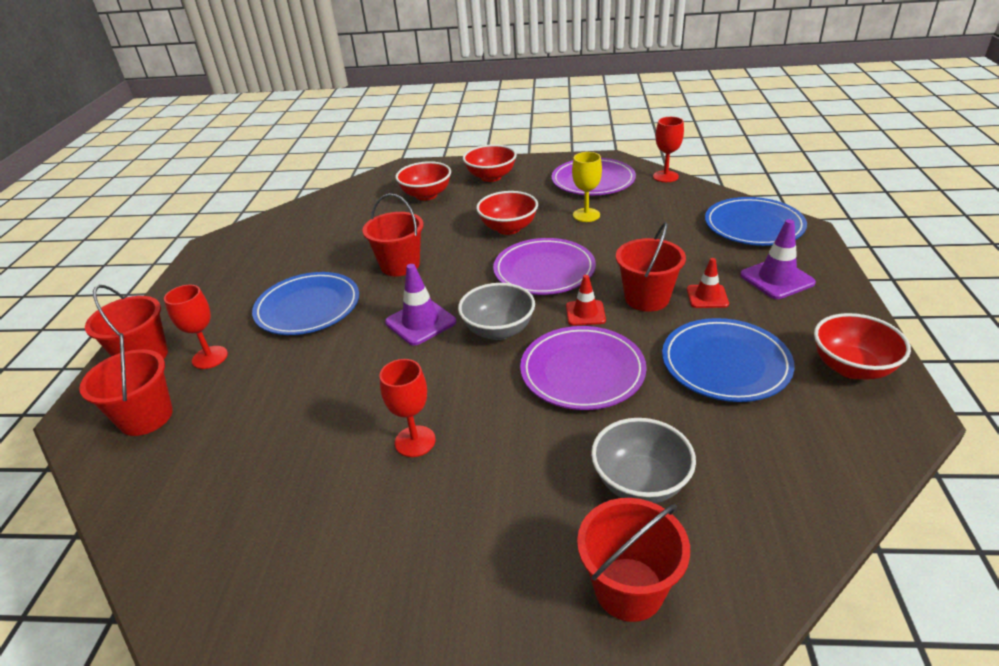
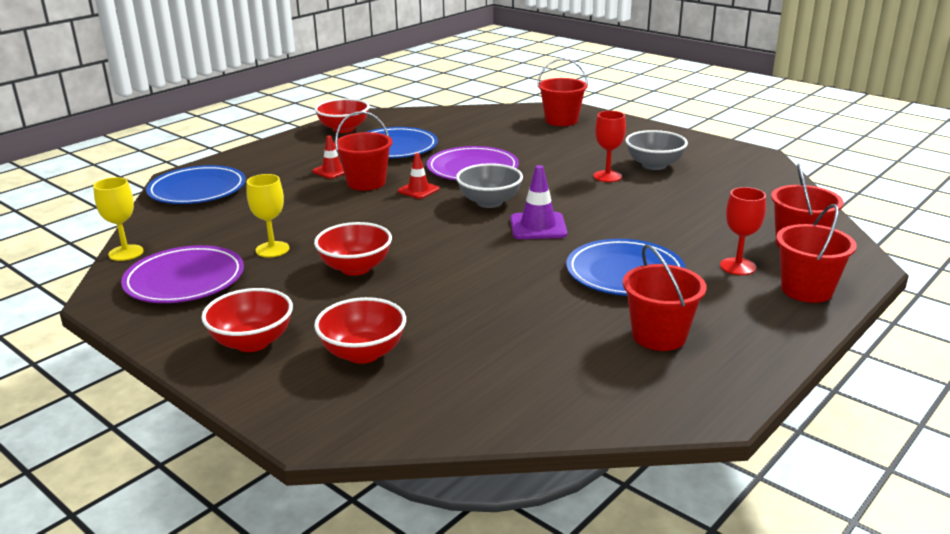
camera: 145 degrees left, 10 degrees down
red bucket [362,194,423,276] -> red bucket moved to [623,244,707,351]
purple plate [493,238,596,295] -> none
grey bowl [591,418,696,503] -> grey bowl moved to [625,130,688,170]
red goblet [653,117,684,182] -> yellow goblet [93,177,144,261]
purple traffic cone [740,219,816,299] -> none

